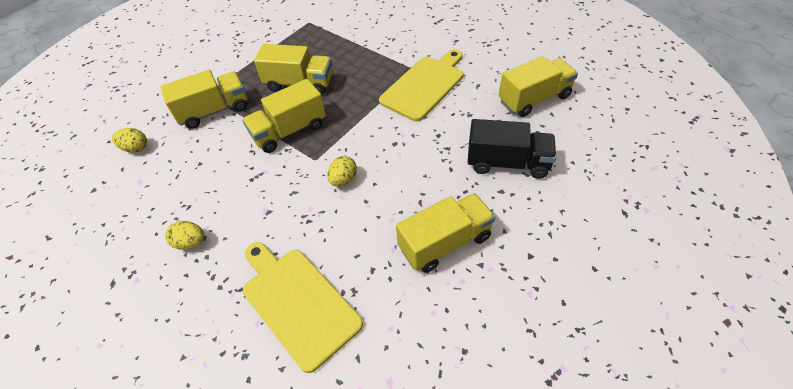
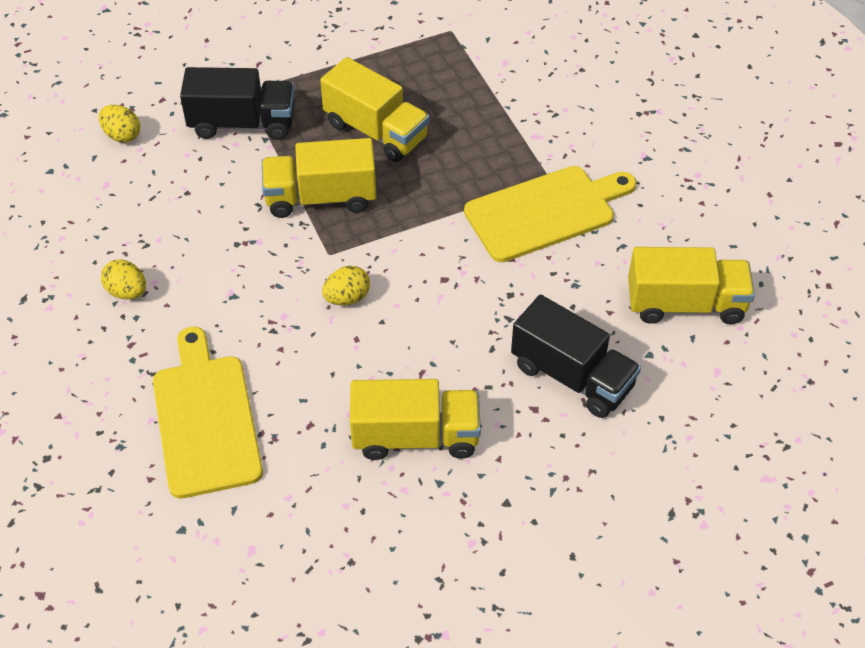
camera: 25 degrees right, 0 degrees up
yellow truck [160,70,247,129] -> black truck [180,67,295,140]

